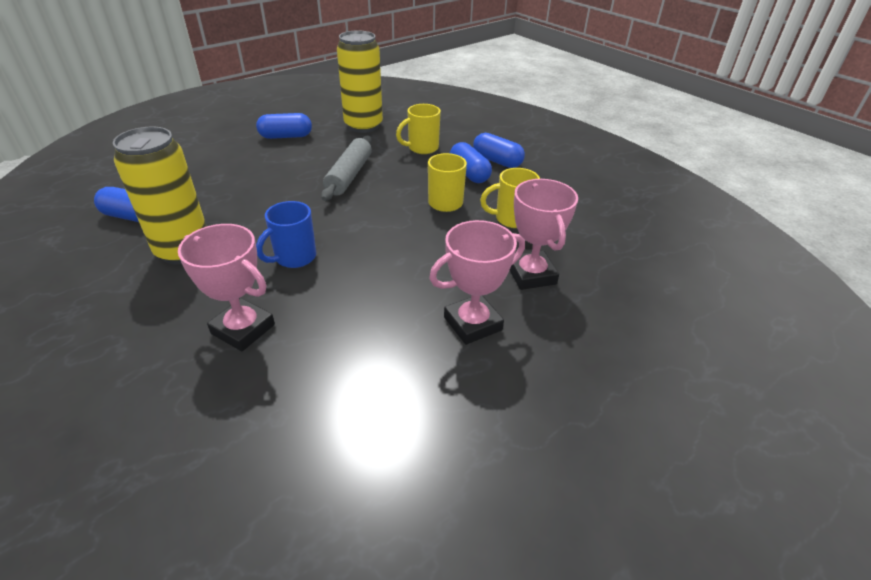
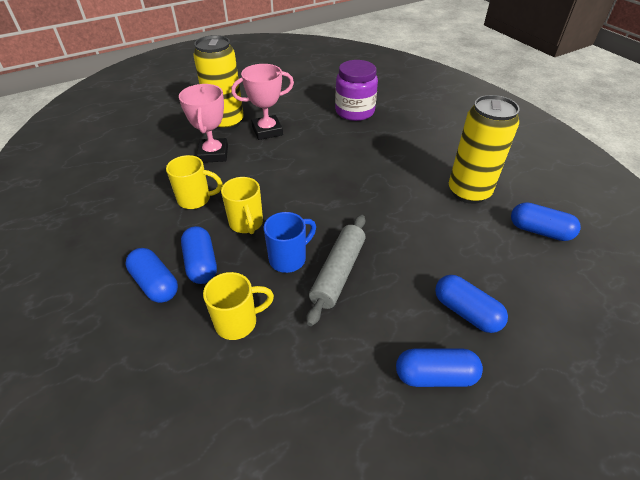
camera: 170 degrees left, 5 degrees up
pink trophy [178,224,275,351] -> none
blue mug [256,201,316,268] -> blue mug moved to [264,212,316,273]
yellow can [337,30,383,133] -> yellow can moved to [193,35,244,131]
none -> purple jar [335,60,378,121]
none -> blue capsule [435,275,508,333]

